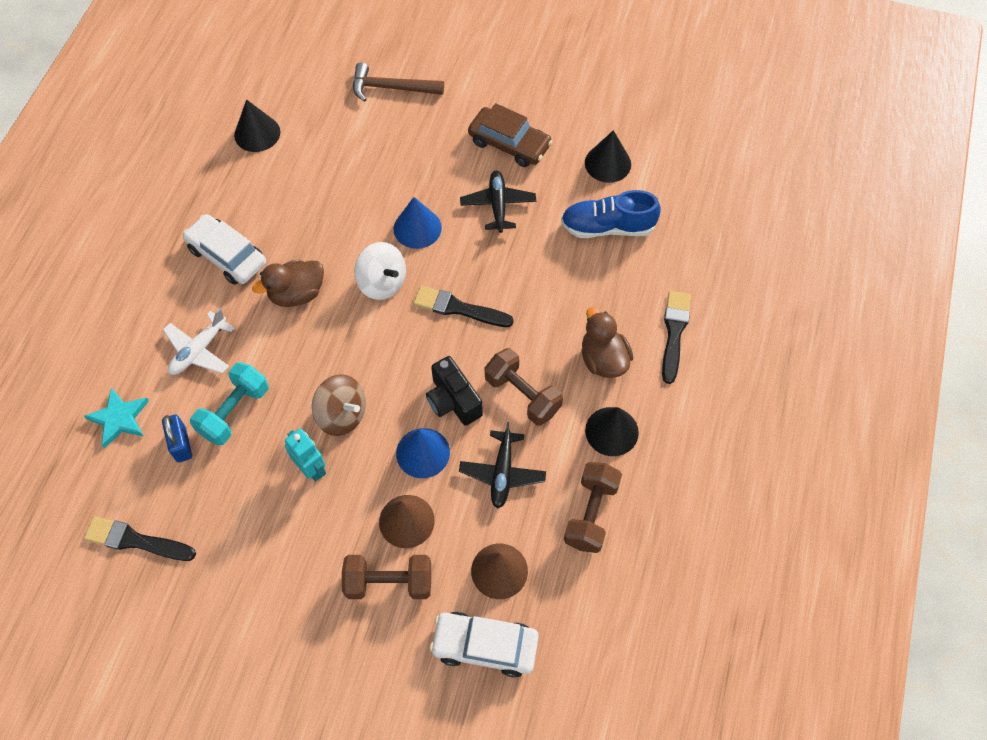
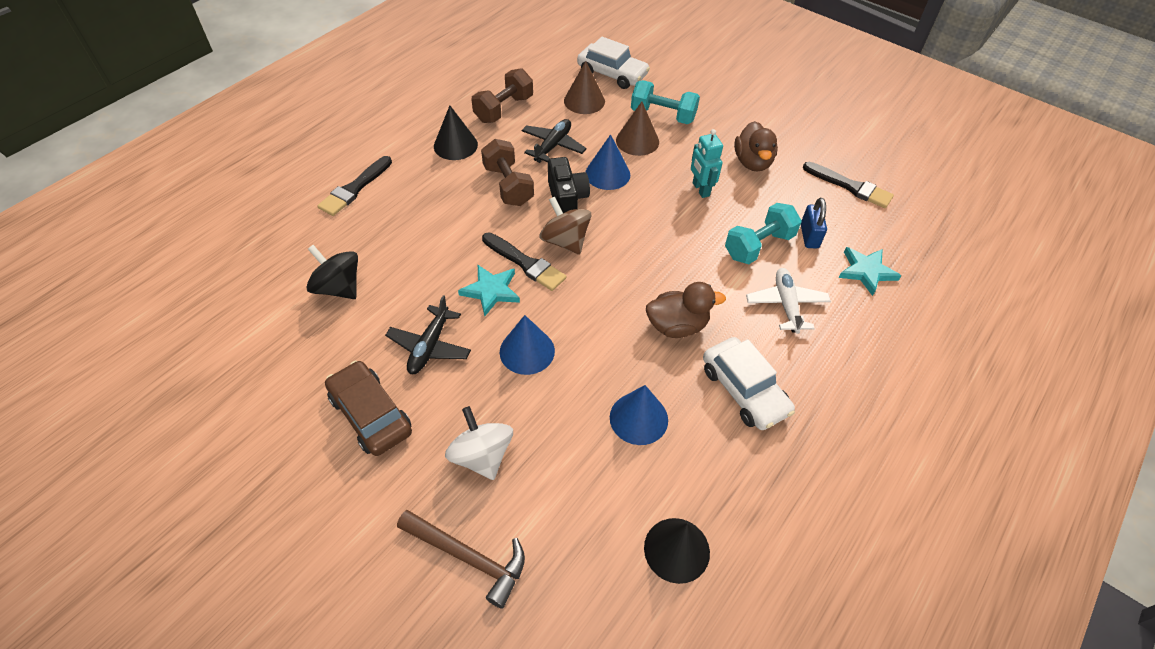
camera: 160 degrees left, 10 degrees down
white plane [163,308,234,375] -> white plane turned 60 degrees counterclockwise [746,268,831,334]
brown spinning top [312,374,366,436] -> brown spinning top moved to [540,196,591,255]
brown dumbbell [342,555,431,599] -> turquoise dumbbell [631,80,700,124]
white spinning top [354,242,406,300] -> white spinning top moved to [445,406,513,480]
blue shoe [561,190,661,238] -> black spinning top [306,245,358,299]
brown duck [582,307,633,378] -> brown duck moved to [734,121,778,172]
black cone [585,130,631,183] -> none
none -> turquoise star [458,265,520,316]
none -> blue cone [610,385,668,445]

